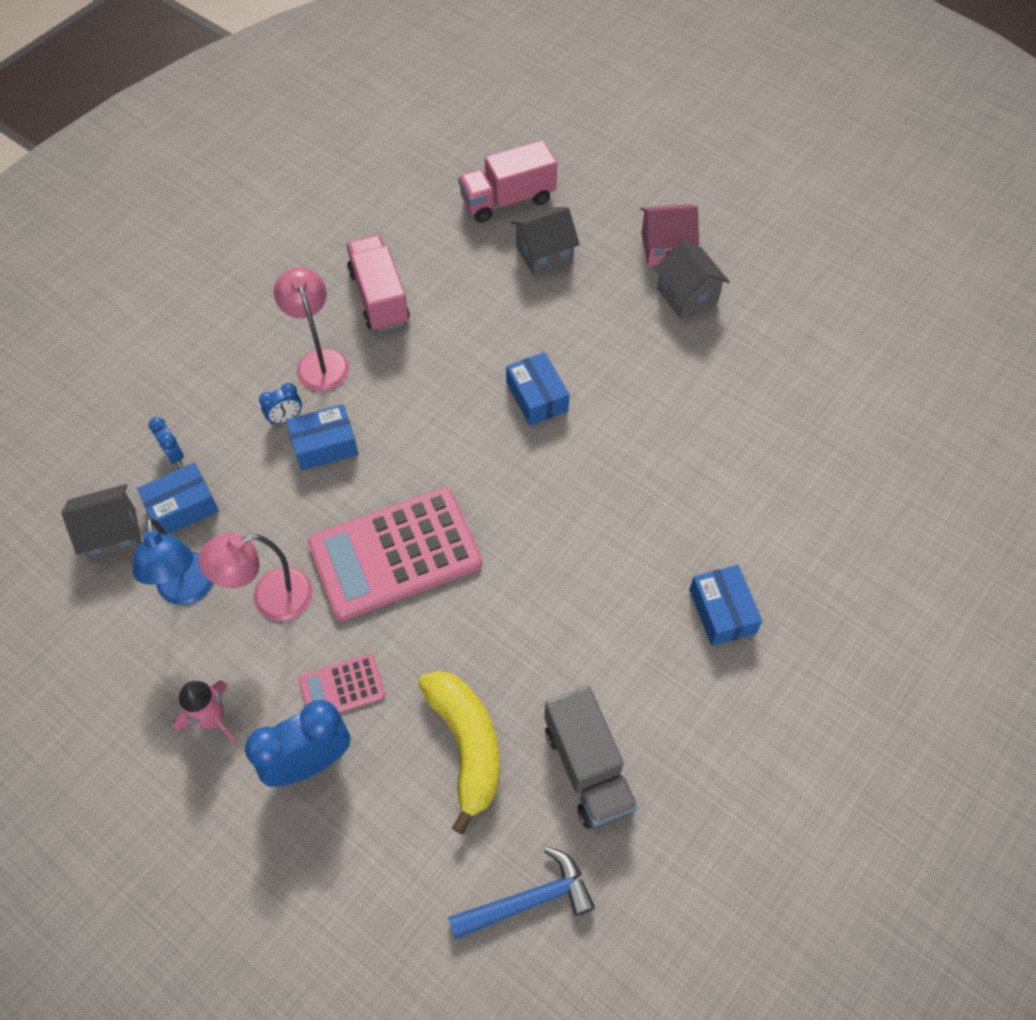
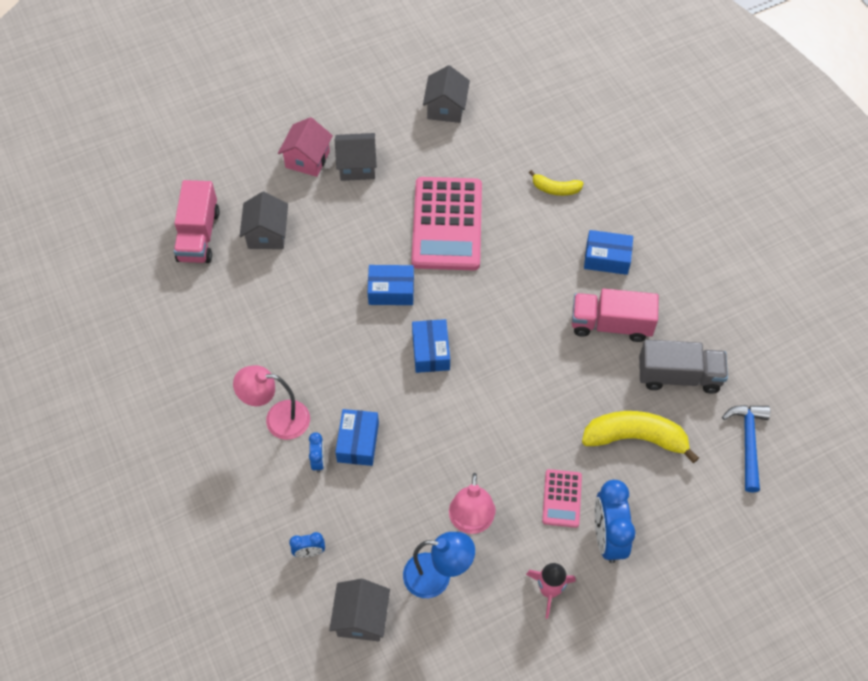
camera: 65 degrees left, 0 degrees up
blue box [137,463,219,535] -> blue box moved to [412,319,450,373]
pink calculator [308,487,482,621] -> pink calculator moved to [411,177,482,270]
pink truck [346,235,410,332] -> pink truck moved to [572,289,659,342]
none -> grey house [423,65,470,123]
none -> yellow banana [529,170,584,196]

